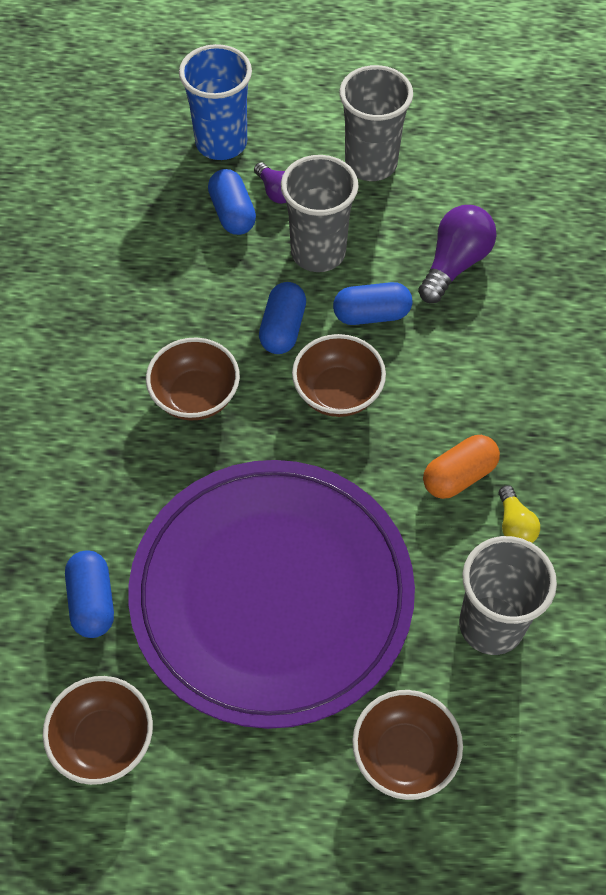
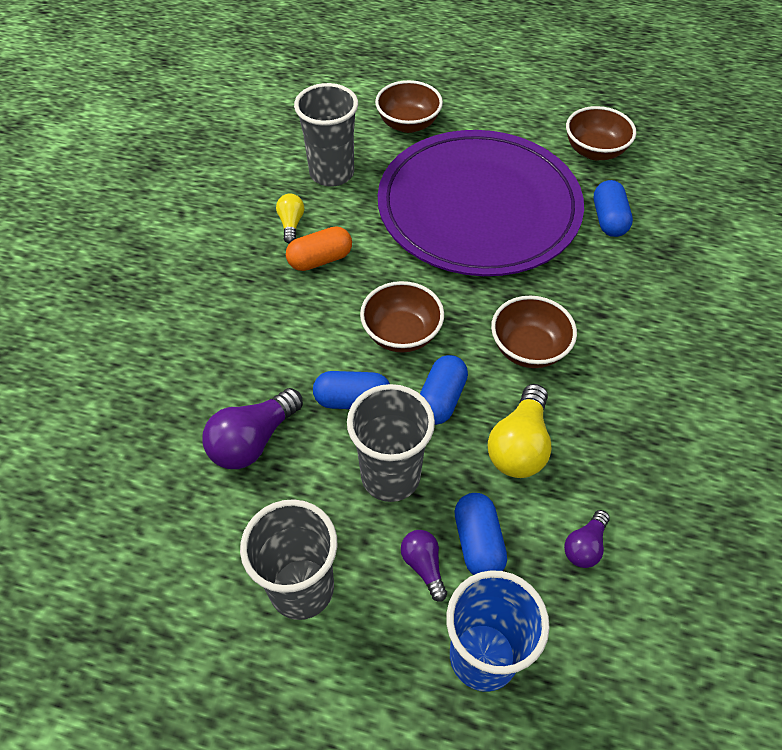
camera: 170 degrees left, 5 degrees down
none -> yellow light bulb [488,384,552,478]
none -> purple light bulb [564,510,610,568]

